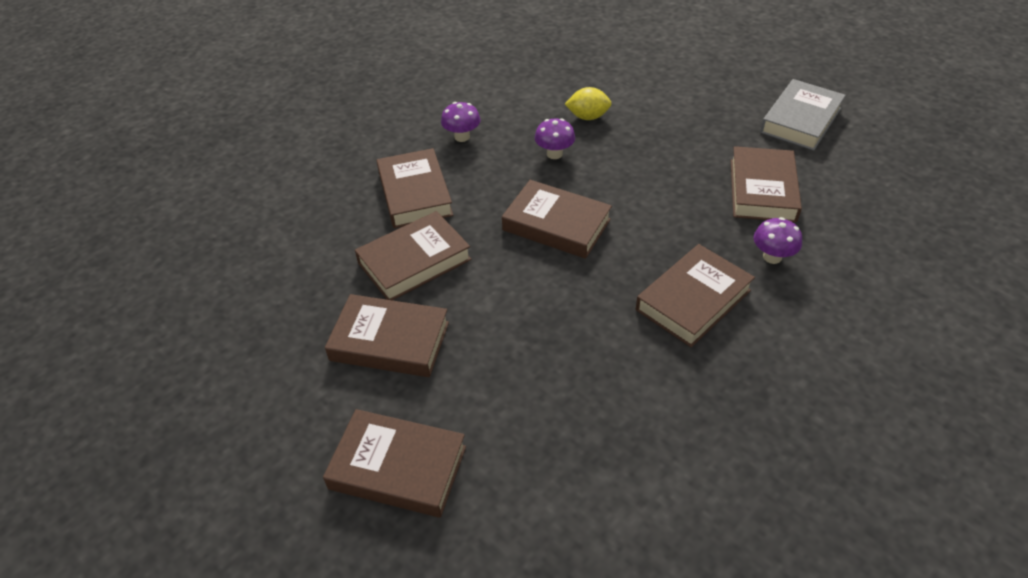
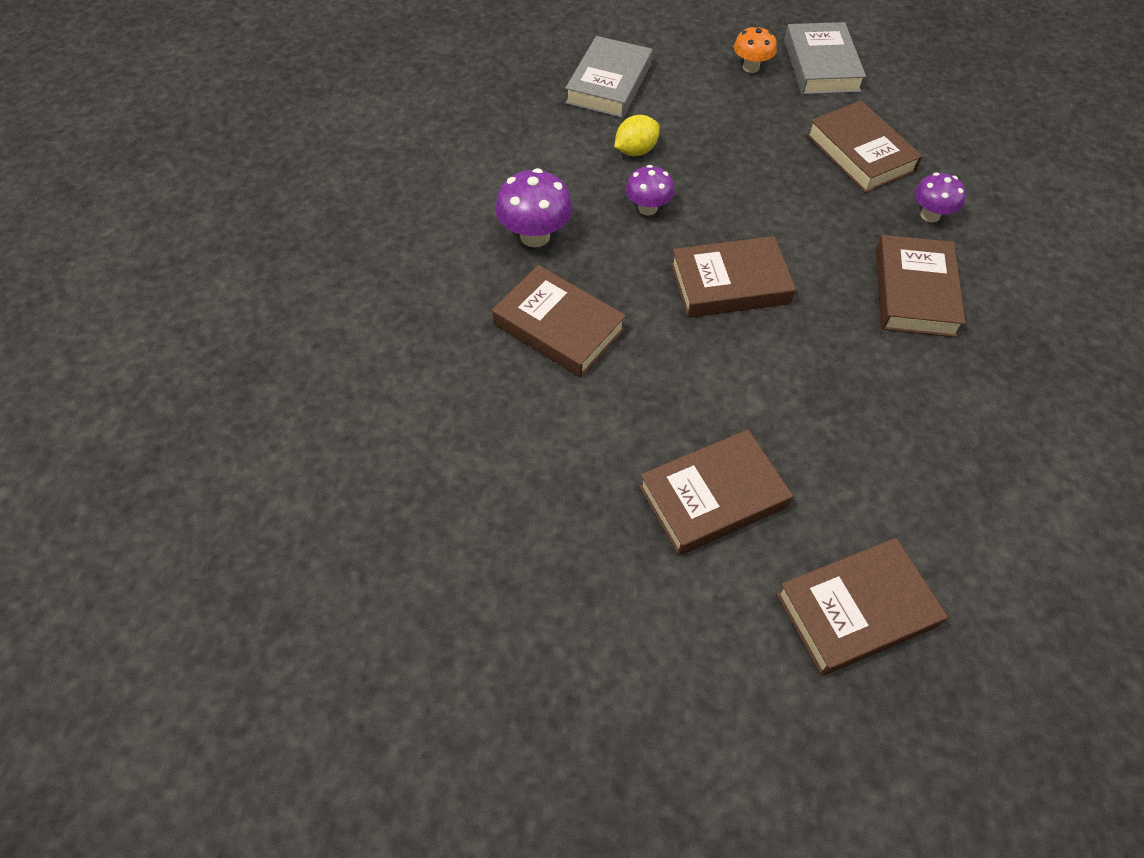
camera: 40 degrees left, 10 degrees up
brown book [355,211,472,300] -> none
purple mushroom [441,102,480,142] -> purple mushroom [495,168,573,247], size x1.52
none -> grey book [565,36,653,118]
none -> orange mushroom [734,25,777,73]

